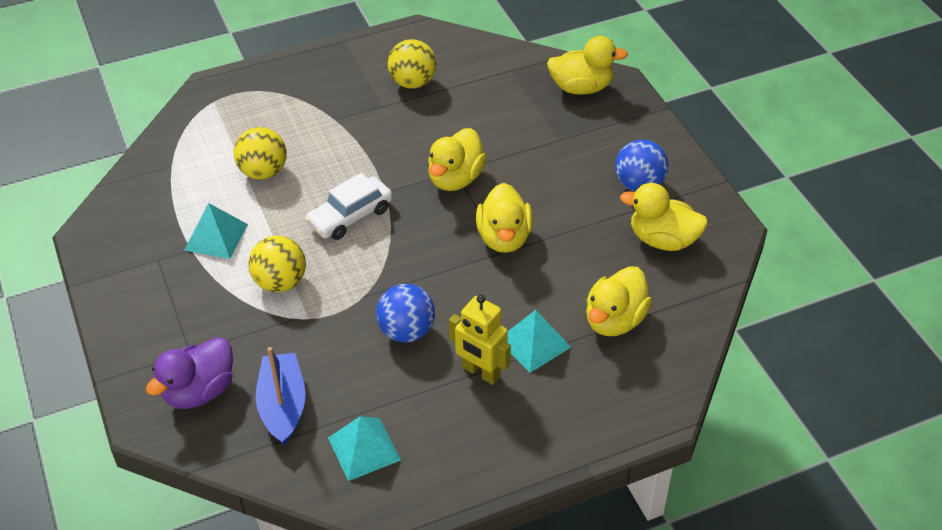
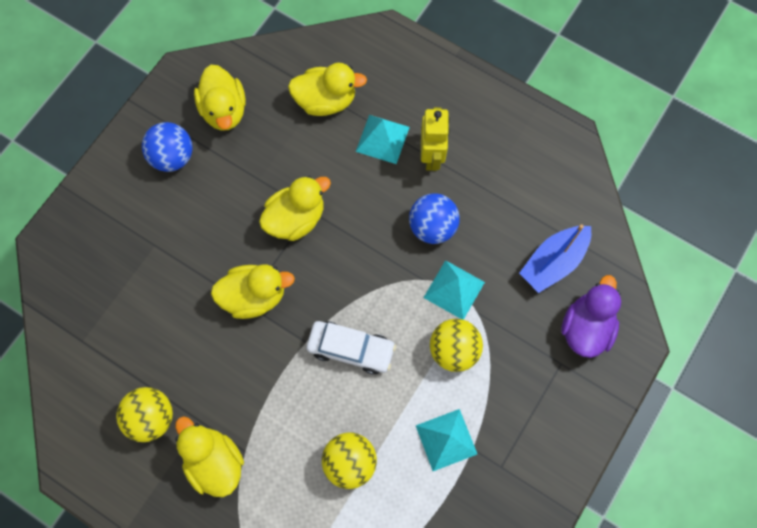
camera: 125 degrees left, 25 degrees up
purple duck [146,337,233,409] -> purple duck turned 75 degrees counterclockwise [561,275,621,358]
turquoise pyramid [328,416,401,481] -> turquoise pyramid moved to [423,260,485,320]
yellow duck [547,36,628,95] -> yellow duck moved to [175,416,244,497]

